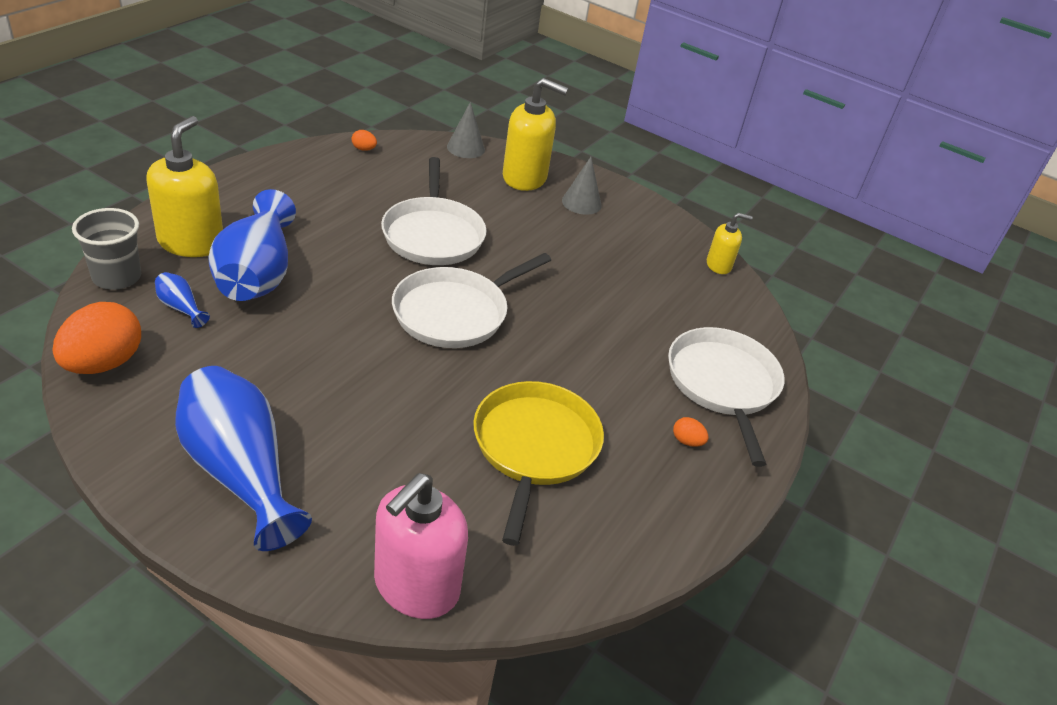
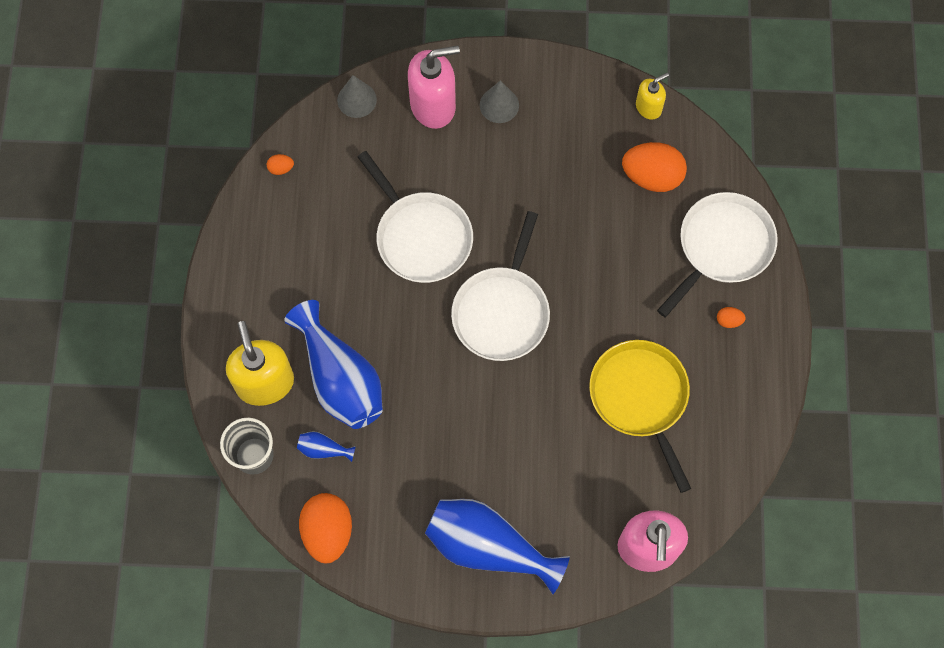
camera: 25 degrees left, 30 degrees up
yellow soap dispenser [503,78,568,191] -> pink soap dispenser [408,45,460,129]
white pan [668,327,784,467] -> white pan turned 75 degrees clockwise [657,192,778,317]
none -> orange egg [622,142,687,192]

